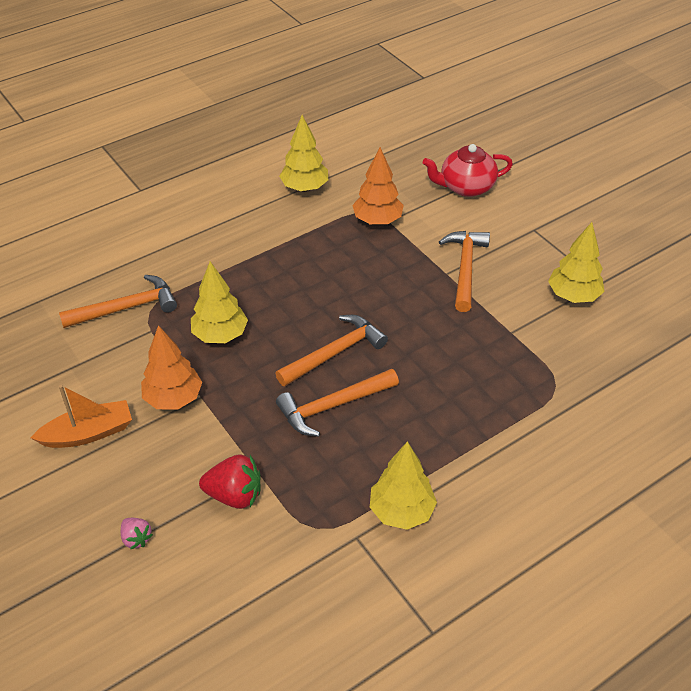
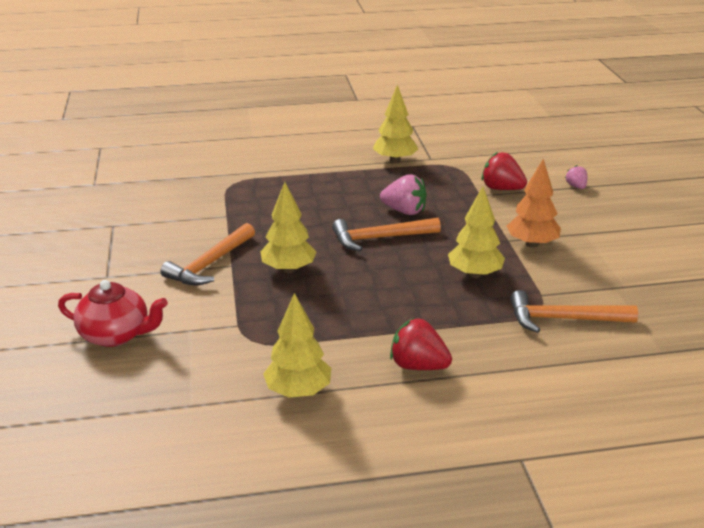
camera: 155 degrees left, 15 degrees down
orange boat [31,385,132,448] -> none
orange hammer [276,369,399,437] -> pink strawberry [380,174,427,215]
orange tree [352,147,404,225] -> none
yellow tree [548,222,604,303] -> yellow tree moved to [261,182,317,273]
none -> red strawberry [390,318,452,370]

